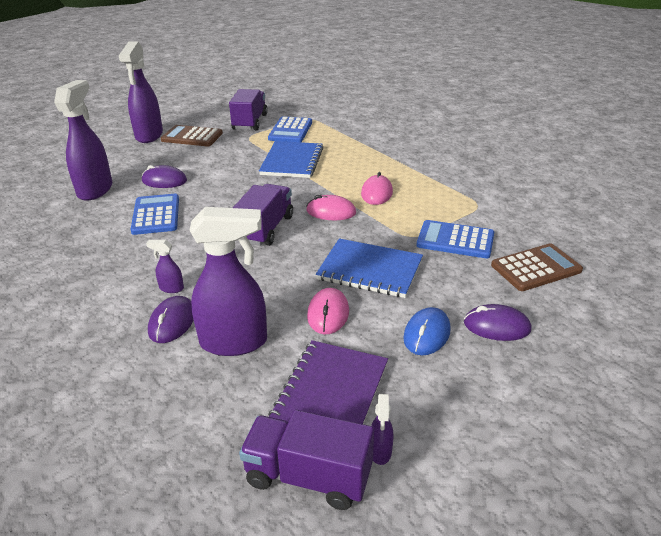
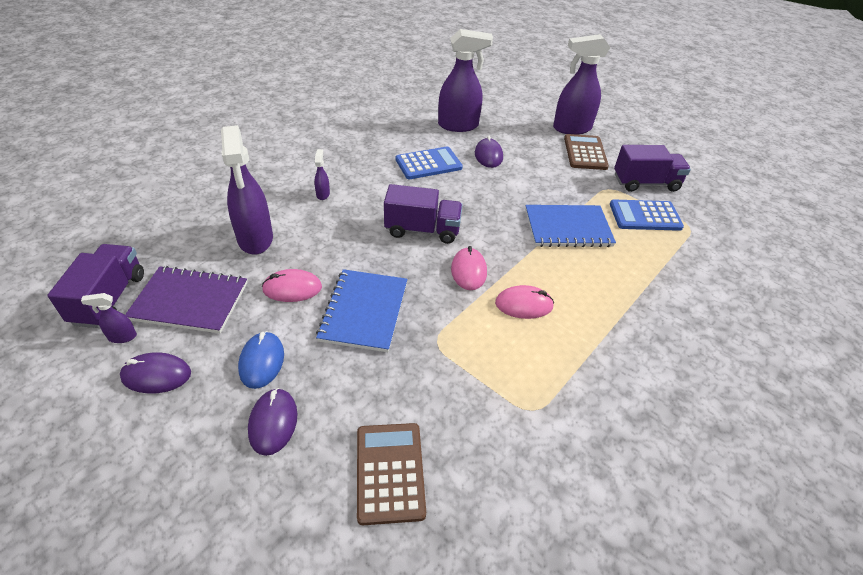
camera: 75 degrees right, 10 degrees up
purple mouse [148,296,194,343] -> purple mouse moved to [120,352,191,394]
blue mouse [403,307,451,355] -> blue mouse turned 75 degrees clockwise [238,331,284,389]
blue calculator [416,220,494,258] -> none
brown calculator [491,243,583,291] -> brown calculator turned 150 degrees counterclockwise [357,423,426,525]

